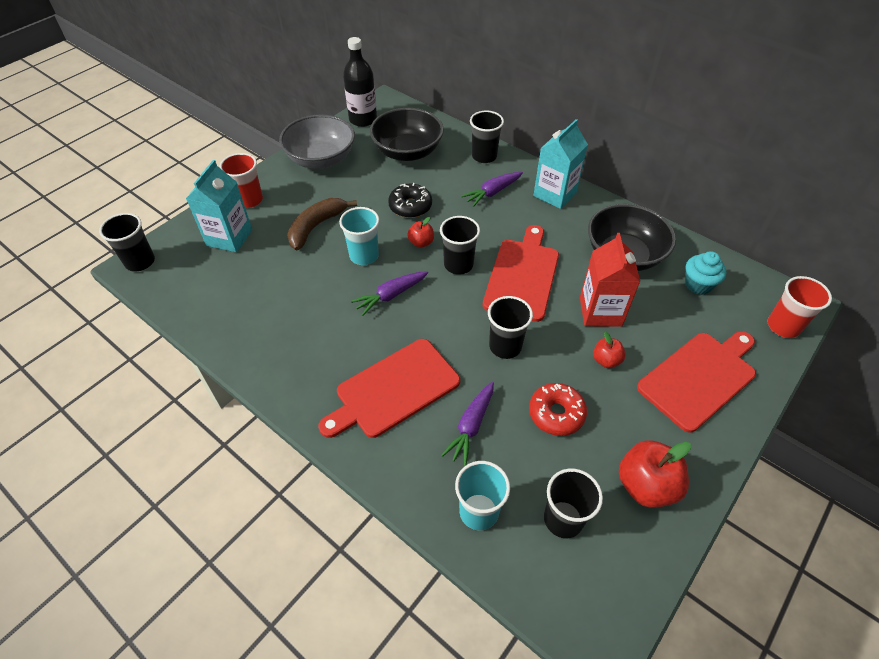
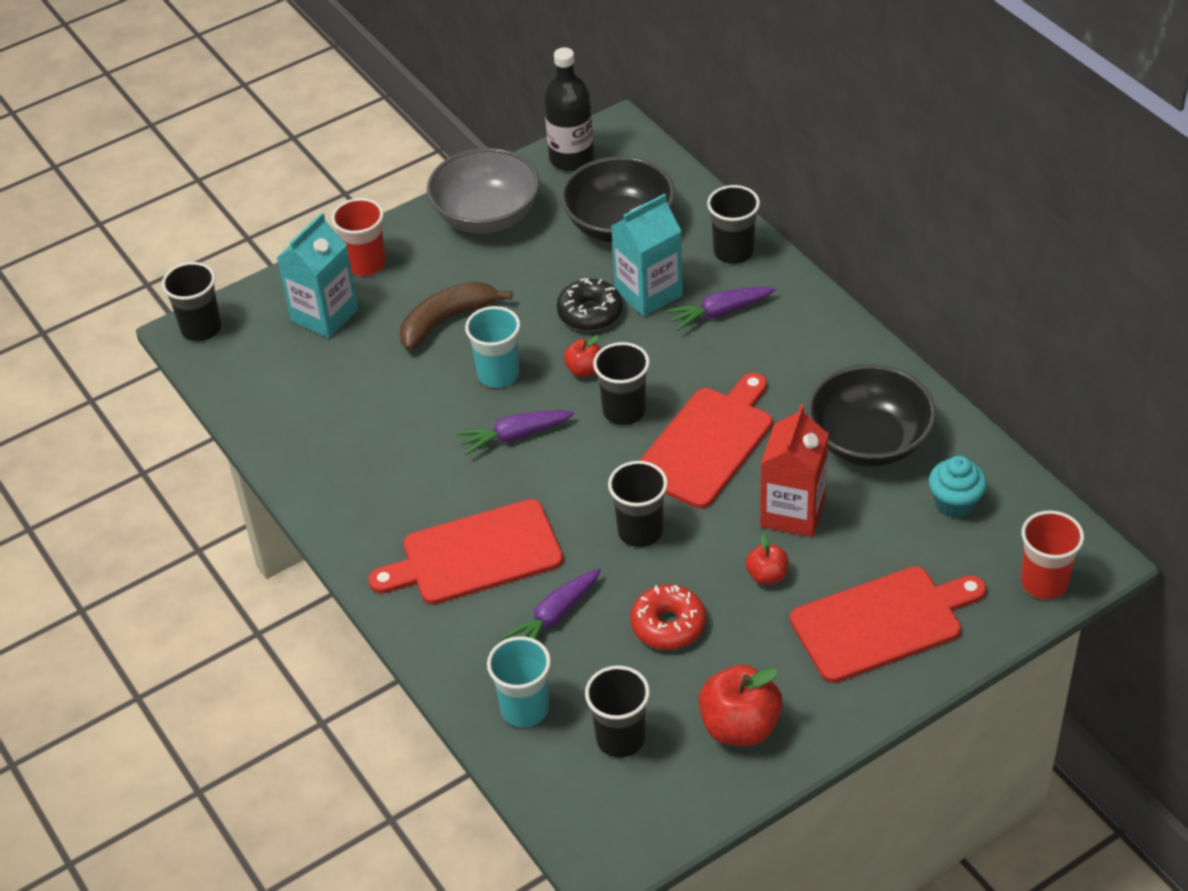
camera: 20 degrees right, 5 degrees down
turquoise carton [533,119,588,209] -> turquoise carton moved to [611,193,683,317]

